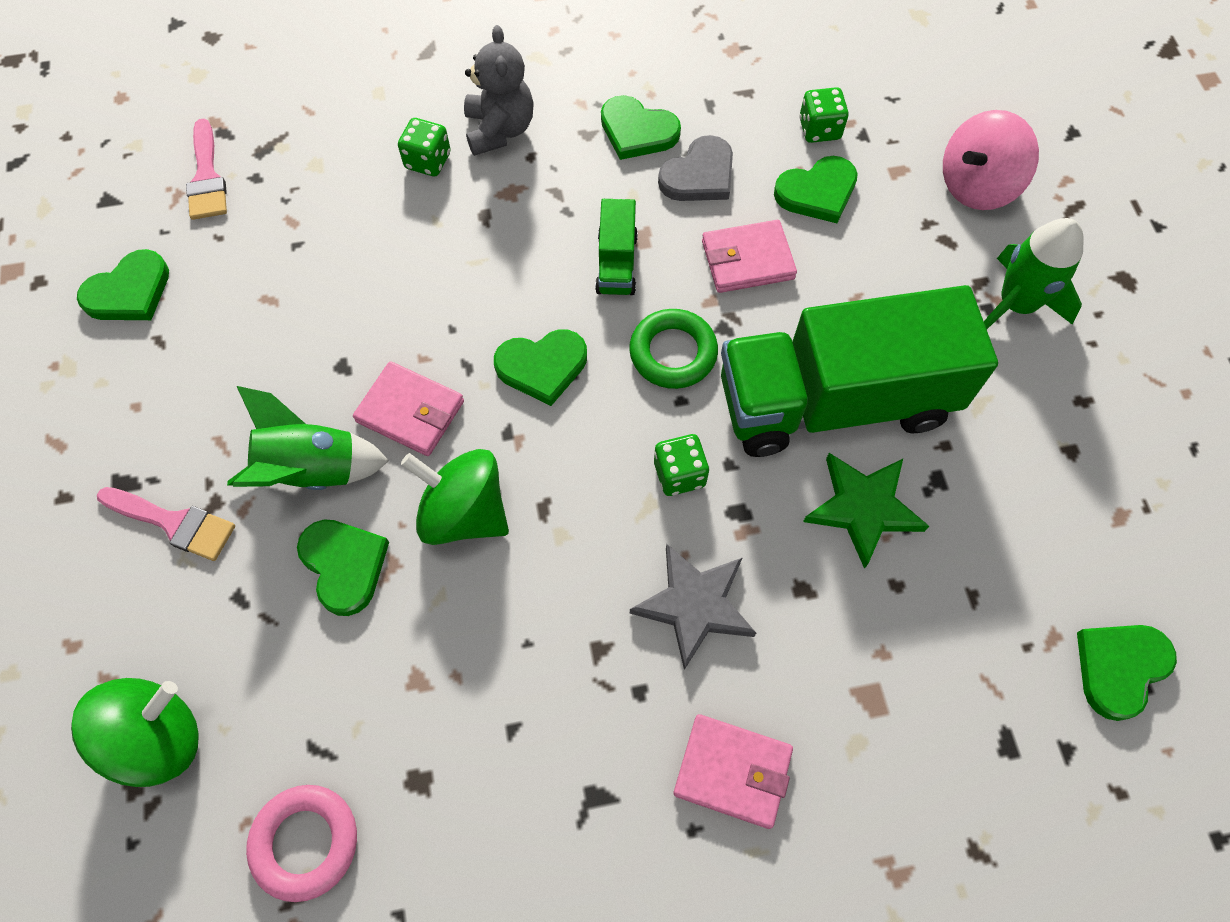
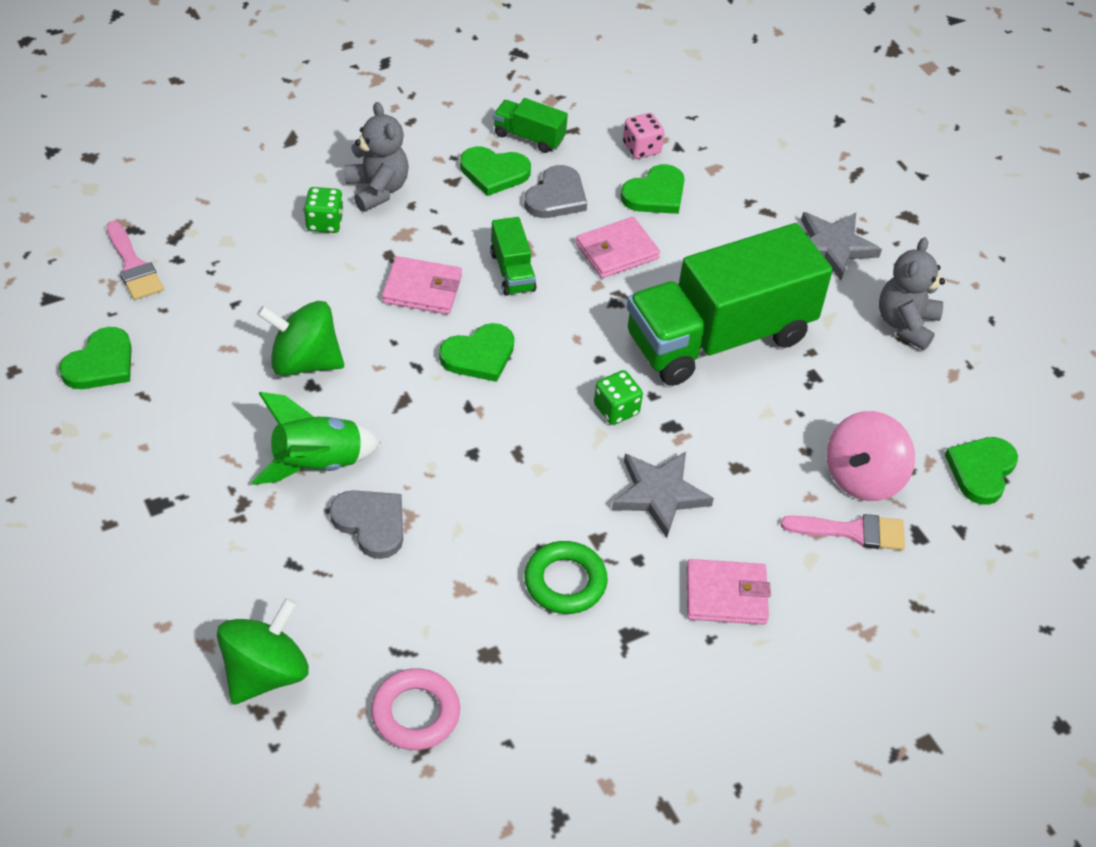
camera: 20 degrees left, 15 degrees down
pink brush [97,487,235,561] -> pink brush moved to [781,514,905,550]
green heart [297,519,389,616] -> grey heart [330,490,403,559]
pink wallet [353,361,464,456] -> pink wallet moved to [382,256,462,314]
green spinning top [401,449,509,545] -> green spinning top moved to [257,301,344,376]
green ring [629,309,718,389] -> green ring moved to [524,541,608,614]
green dice [799,87,849,143] -> pink dice [623,113,665,159]
green star [803,453,929,569] -> none
pink spinning top [943,110,1039,210] -> pink spinning top moved to [827,411,915,501]
green rocket [984,218,1083,329] -> grey star [801,212,882,280]
none -> green truck [493,98,568,153]
none -> grey teddy bear [879,237,945,350]

